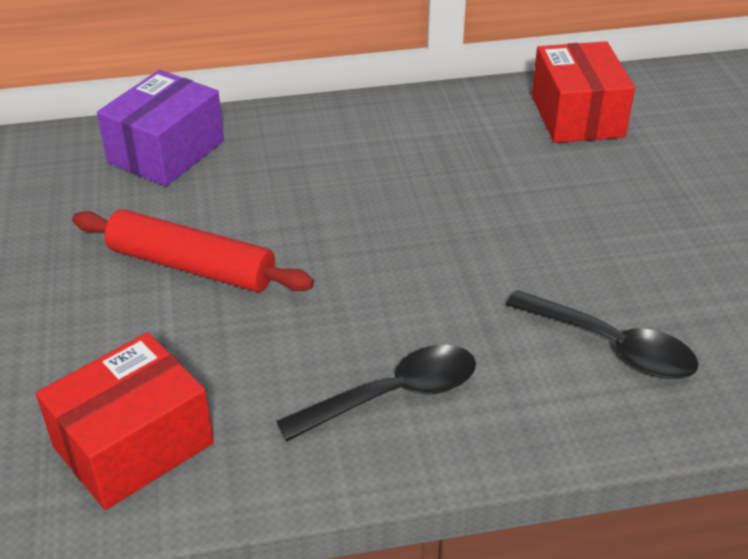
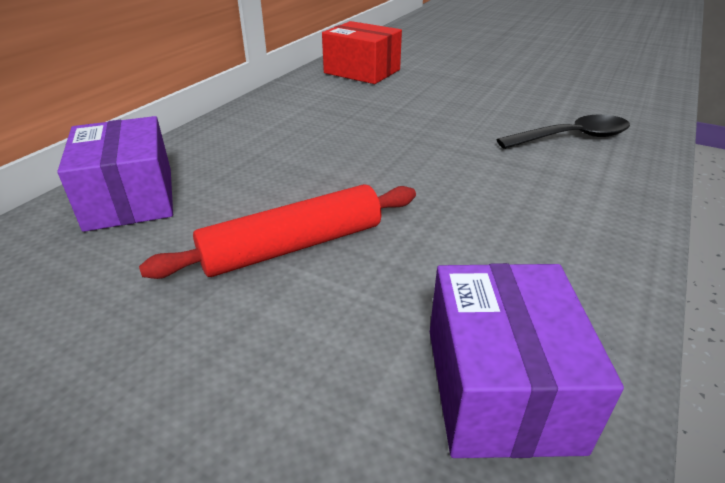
camera: 50 degrees left, 5 degrees down
red box [36,332,214,510] -> purple box [430,263,624,458]
black spoon [276,344,476,442] -> none

